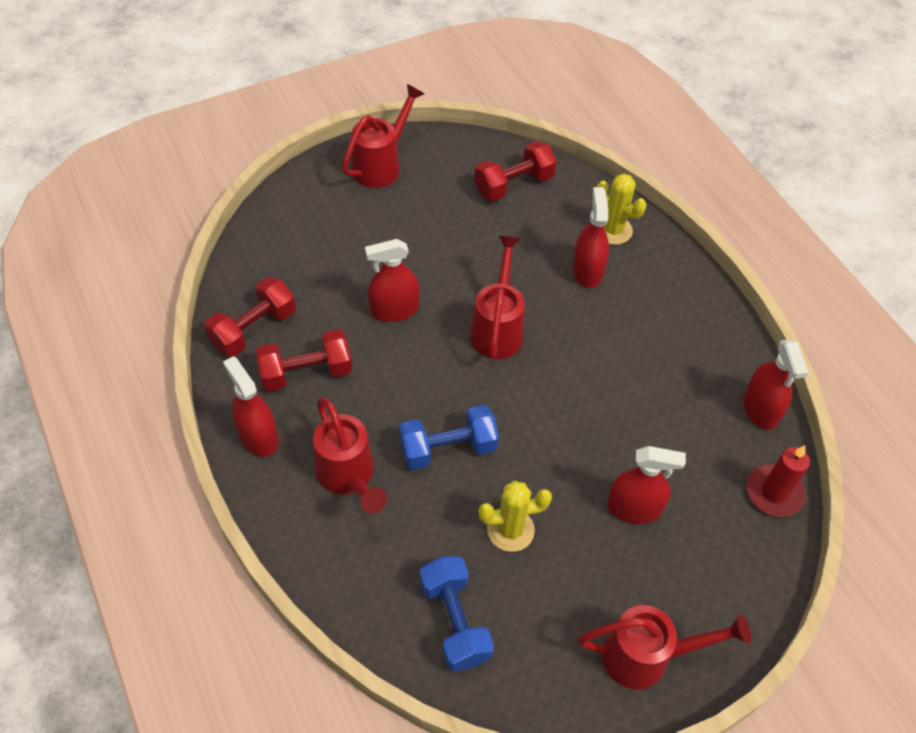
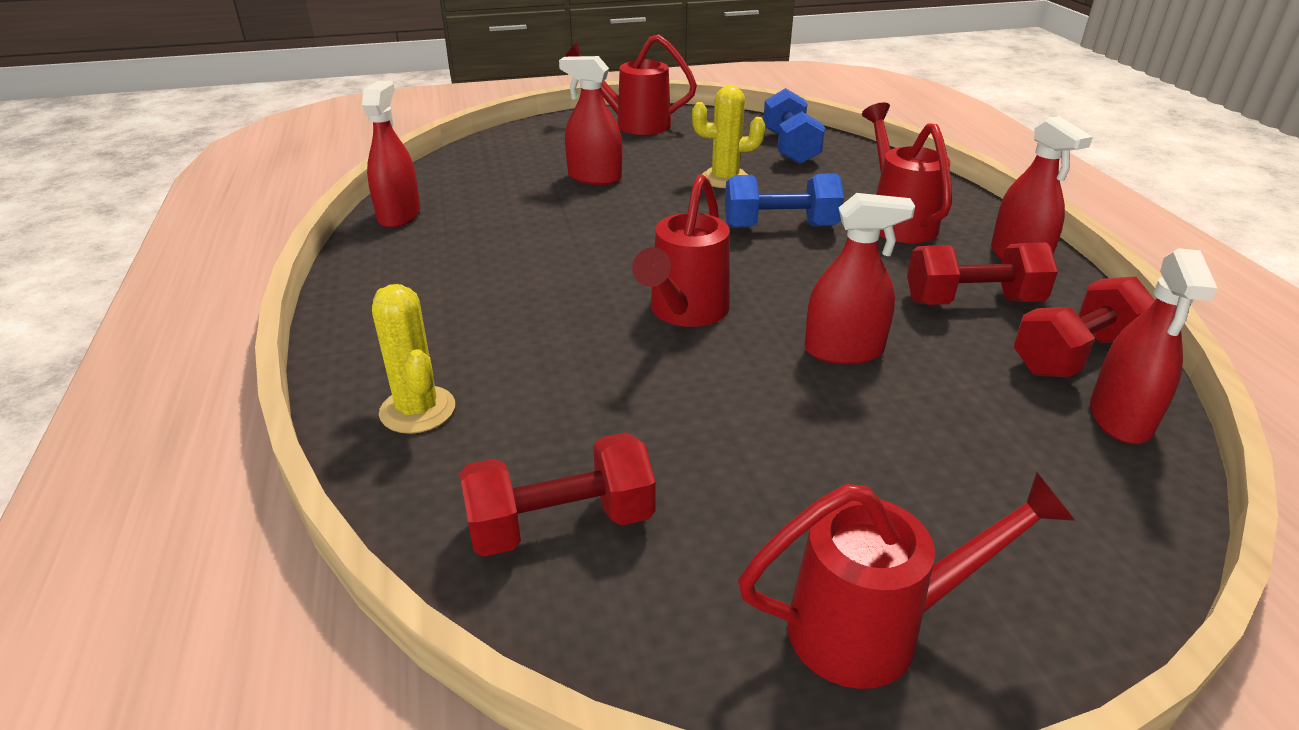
camera: 165 degrees left, 20 degrees down
red watering can [342,84,424,188] -> red watering can turned 150 degrees counterclockwise [738,472,1075,689]
red spray bottle [573,187,609,288] -> red spray bottle moved to [1090,248,1218,444]
red candle [747,445,810,517] -> none

